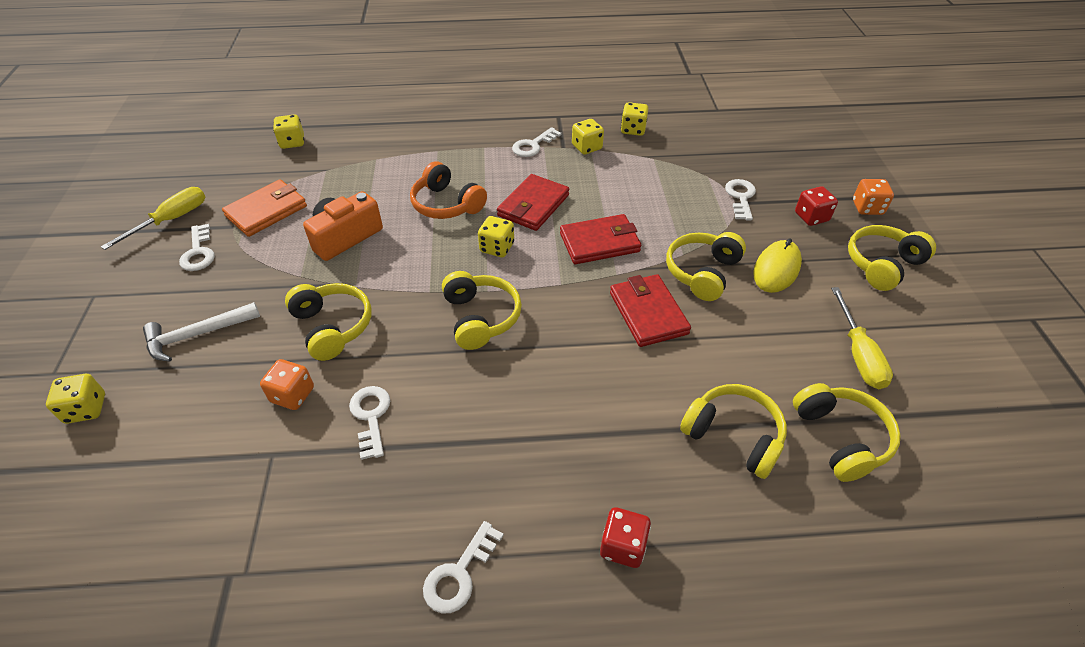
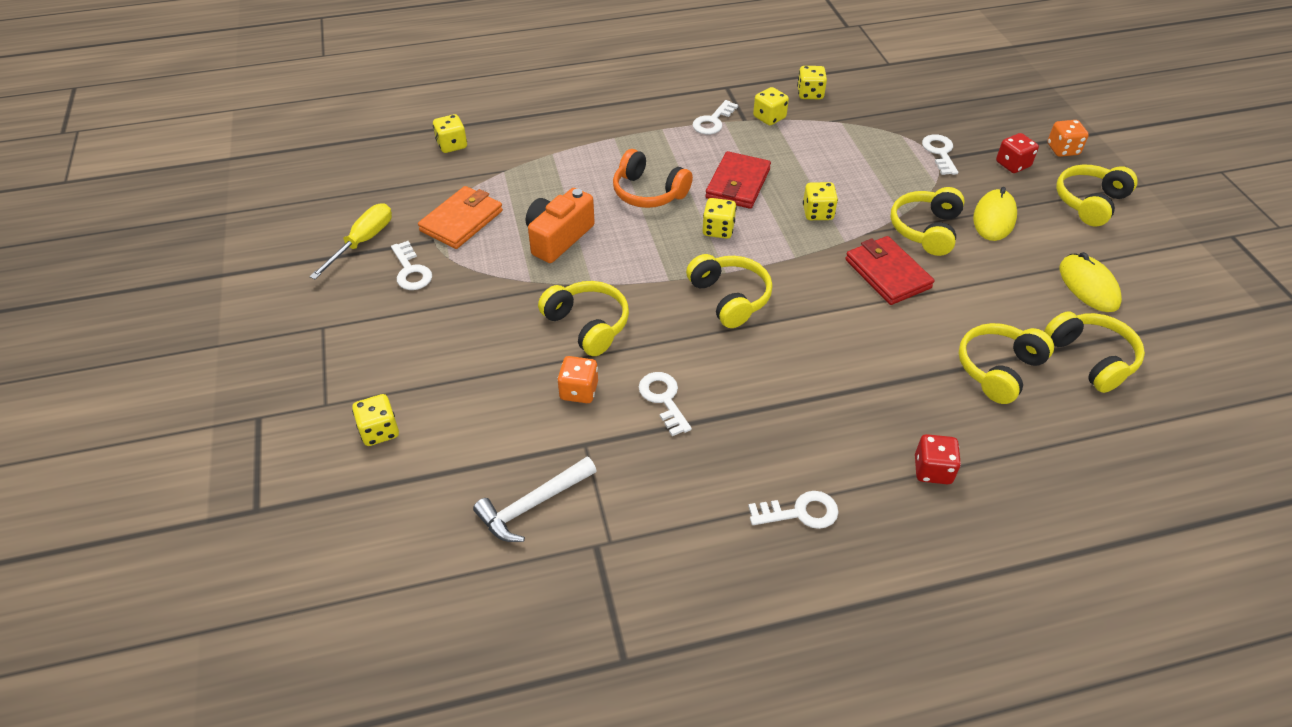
camera: 10 degrees left, 0 degrees up
white hammer [143,302,260,362] -> white hammer moved to [473,457,597,542]
white key [423,521,504,613] -> white key turned 120 degrees counterclockwise [748,491,839,529]
red wallet [560,214,641,264] -> yellow dice [803,182,838,220]
yellow headphones [680,384,787,479] -> yellow headphones turned 75 degrees counterclockwise [959,323,1054,404]
yellow screwdriver [831,287,893,389] -> yellow mouse [1060,252,1122,312]

